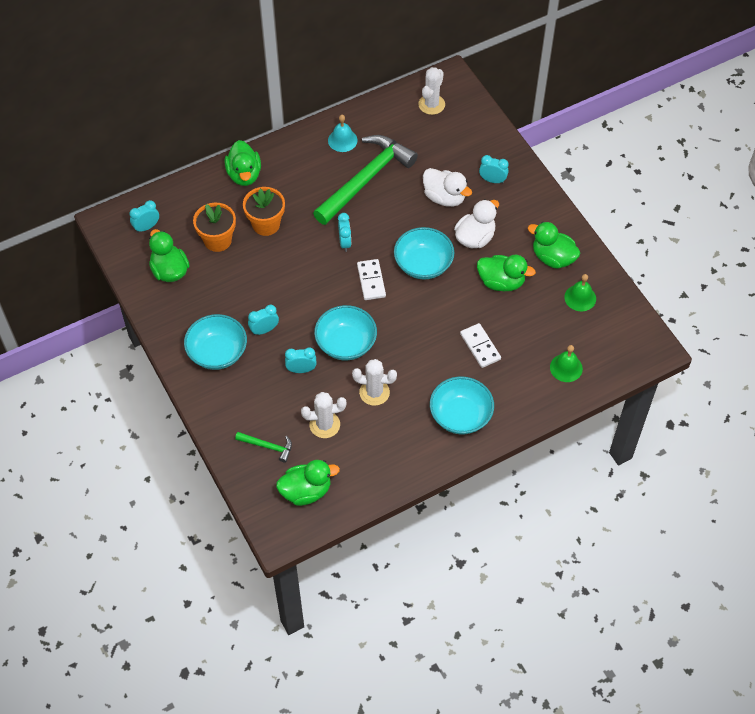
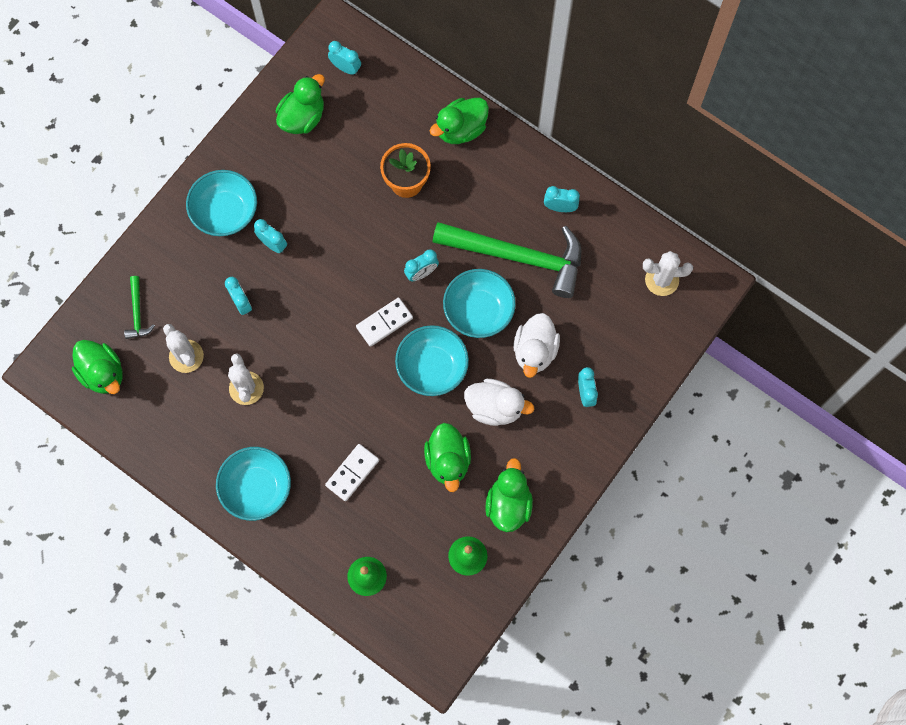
camera: 65 degrees right, 15 degrees up
orange flower pot [193,203,236,252] -> none
turquoise bowl [314,305,377,360] -> turquoise bowl moved to [443,269,516,338]
turquoise bell [328,115,358,152] -> turquoise clock [544,186,580,212]

